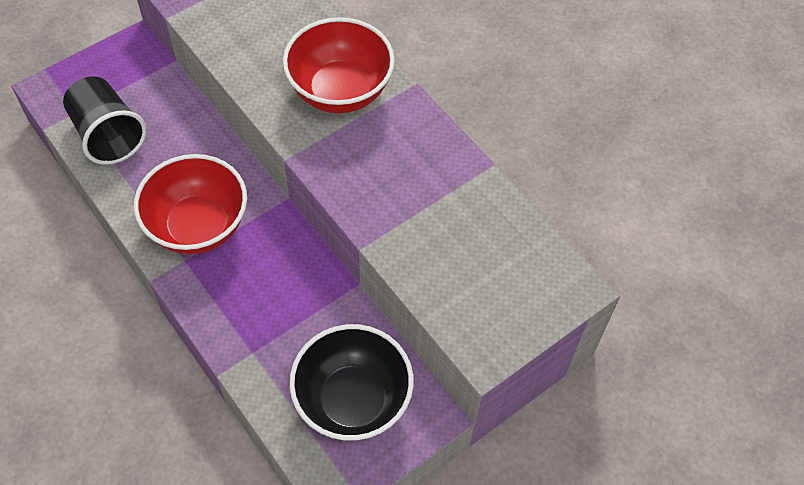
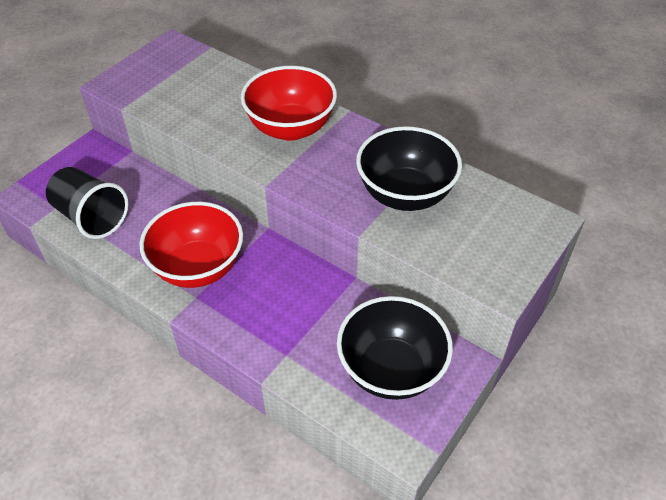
camera: 15 degrees left, 10 degrees down
none -> black bowl [356,126,462,211]

